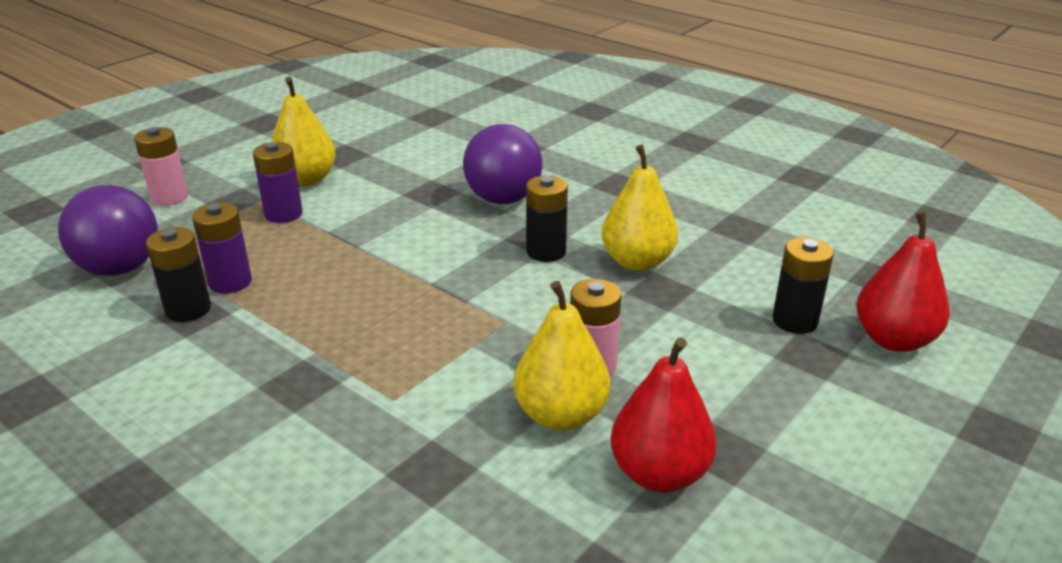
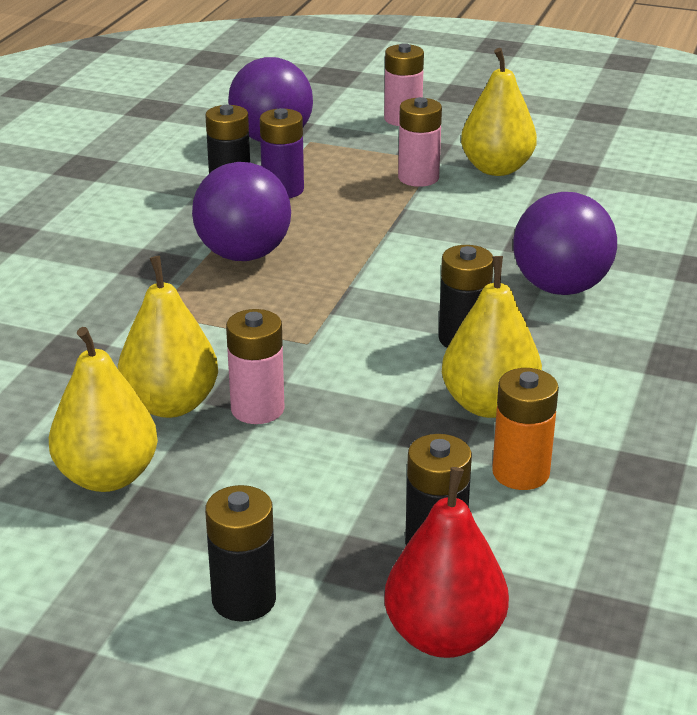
camera: 70 degrees right, 0 degrees up
purple battery [253,142,303,223] -> pink battery [398,97,442,187]
red pear [611,337,717,492] -> yellow pear [49,327,158,492]
none -> purple ball [192,162,291,261]
none -> black battery [205,485,276,622]
none -> orange battery [492,368,559,490]

